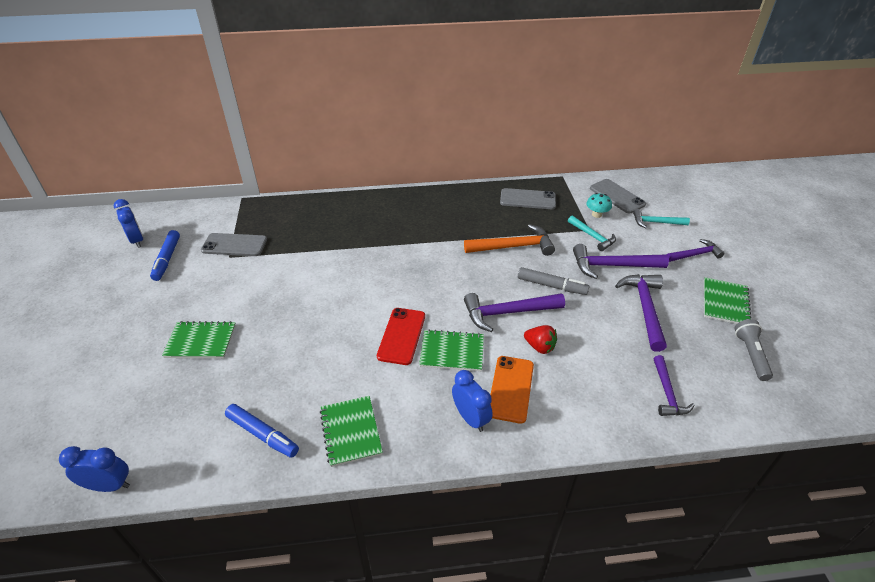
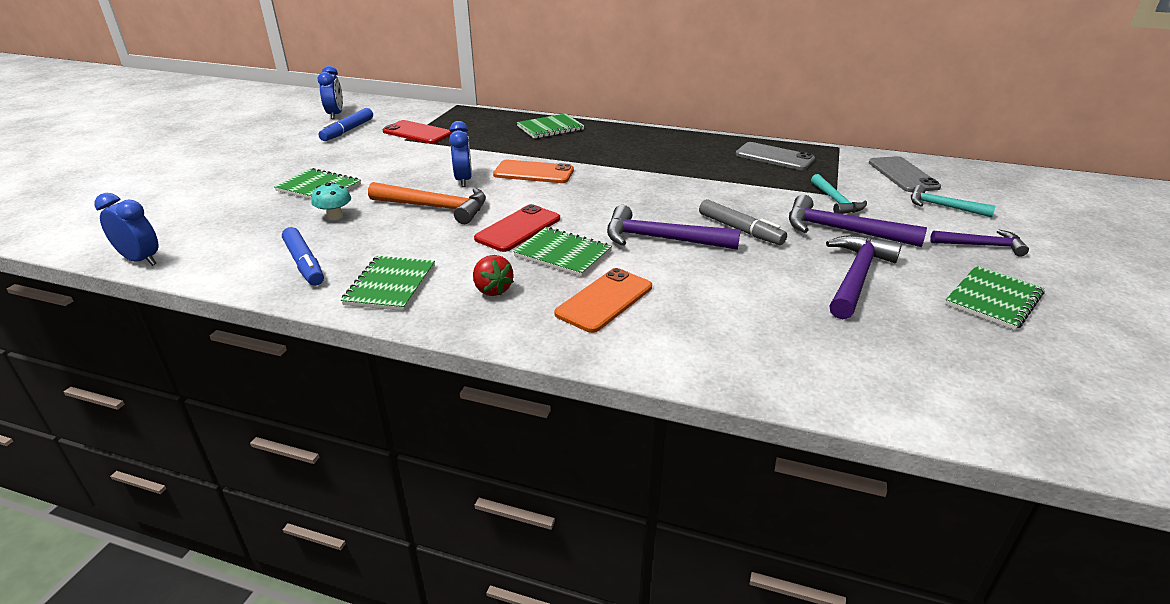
camera: 25 degrees right, 10 degrees down
grey phone [201,233,267,256] -> red phone [382,120,452,144]
blue clock [452,370,493,432] -> blue clock moved to [449,121,472,187]
orange hammer [464,224,555,256] -> orange hammer moved to [368,182,486,224]
red strawberry [524,325,557,354] -> red strawberry moved to [473,255,514,296]
turquoise mushroom [586,193,612,218] -> turquoise mushroom moved to [311,182,351,220]
purple hammer [653,355,694,416] -> none
grey flashlight [734,319,773,381] -> none
none -> orange phone [493,160,574,183]
none -> green notebook [517,114,584,139]

